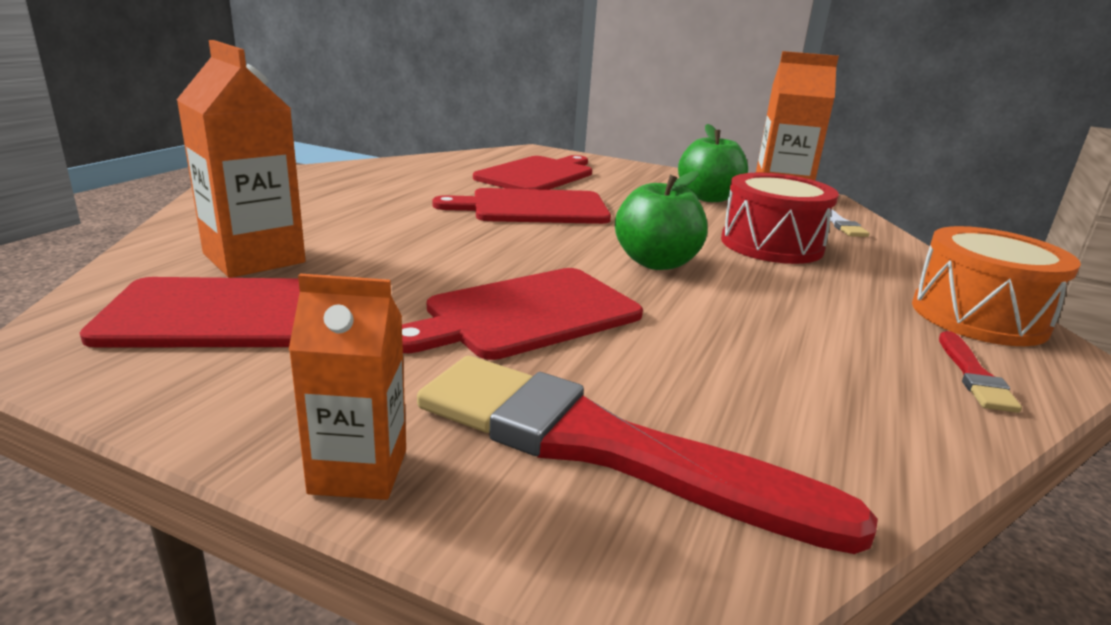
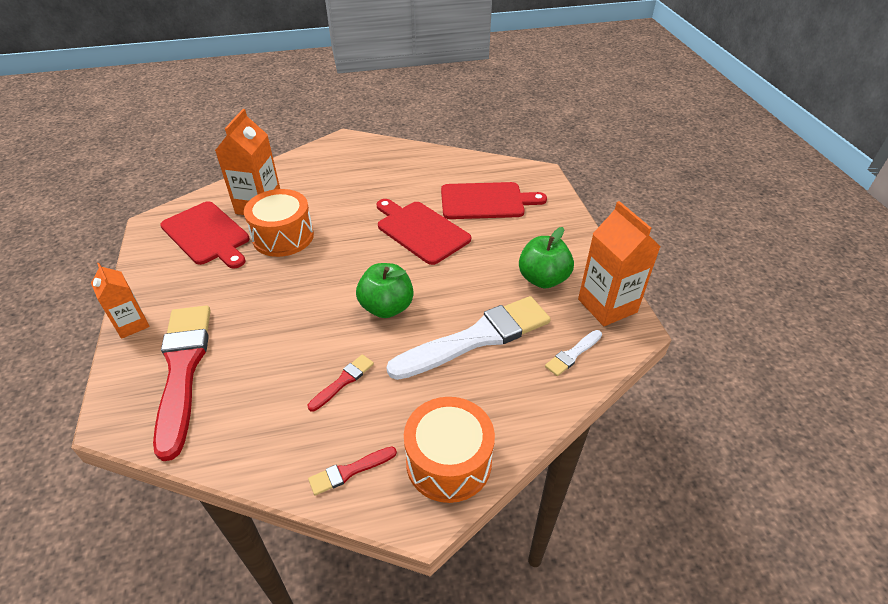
camera: 55 degrees right, 20 degrees up
red cutting board [402,268,643,360] -> none
red drum [721,173,839,264] -> white brush [386,296,551,380]
none -> orange drum [244,189,314,257]
none -> red brush [308,355,374,411]

